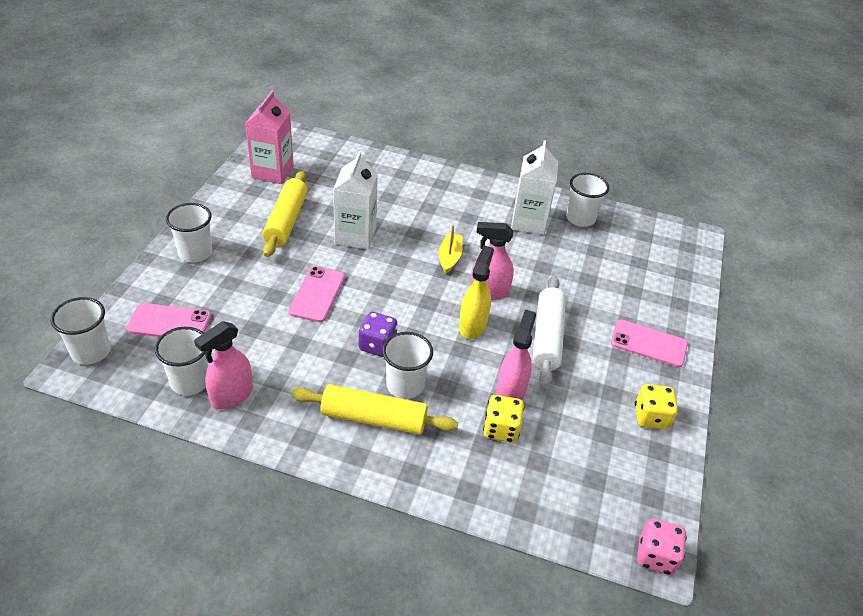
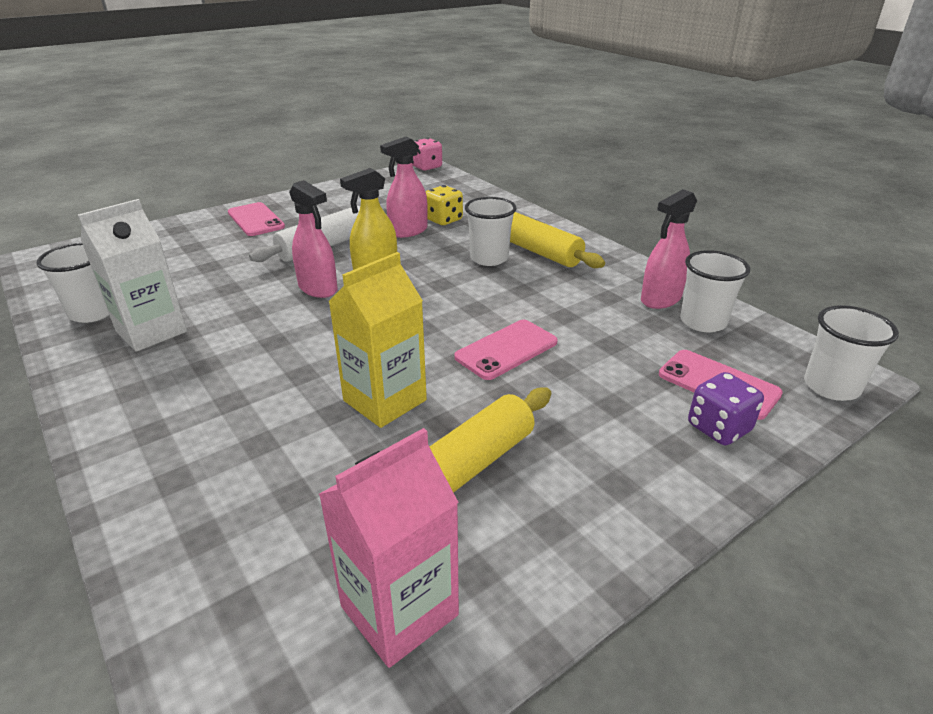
camera: 140 degrees left, 10 degrees down
white cup [166,203,212,263] -> none
pink spray bottle [194,321,253,409] -> pink spray bottle turned 150 degrees clockwise [641,189,697,309]
white carton [333,151,378,250] -> yellow carton [328,252,427,428]
purple dice [359,312,398,357] -> purple dice moved to [688,372,764,445]
yellow boat [439,225,463,274] -> none
yellow dice [635,384,678,430] -> none

